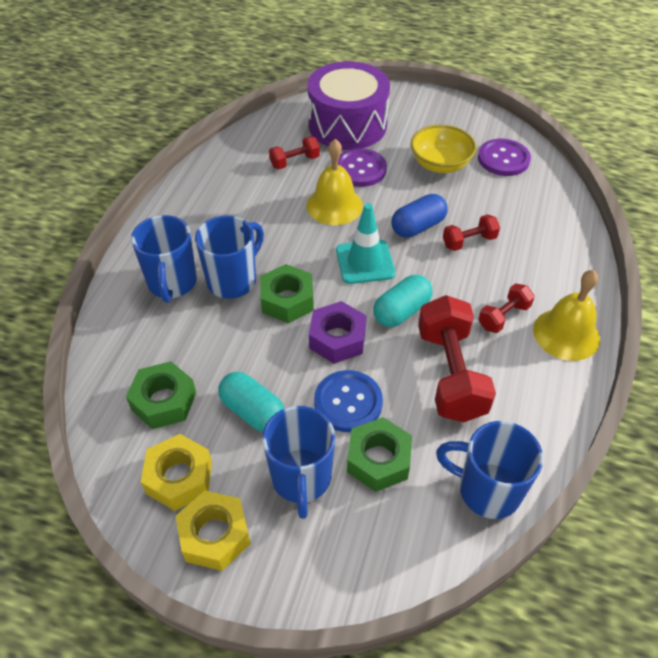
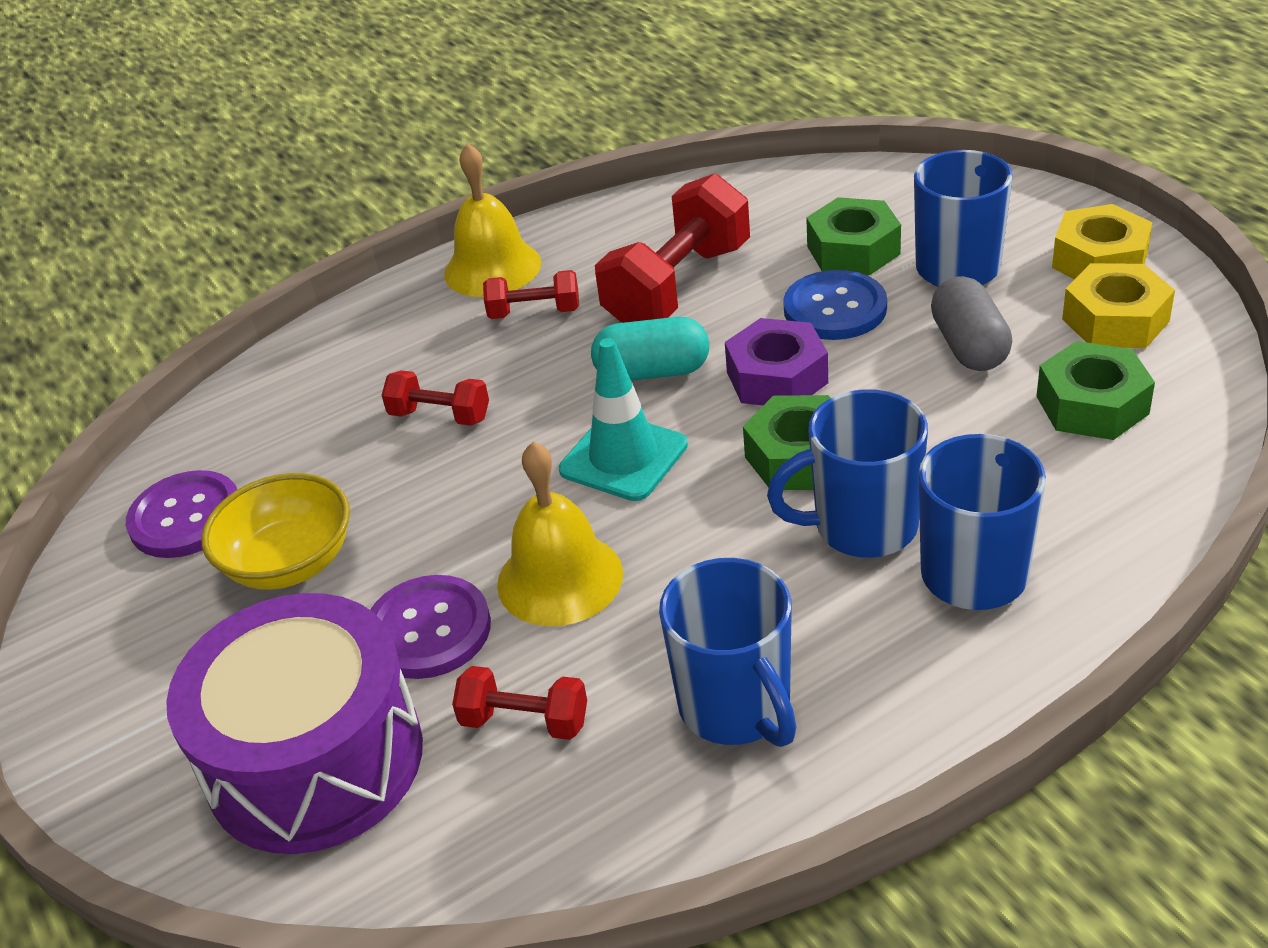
camera: 135 degrees left, 10 degrees down
turquoise capsule [218,372,285,432] -> grey capsule [931,276,1012,371]
blue capsule [391,194,448,238] -> none
blue mug [436,421,543,519] -> blue mug moved to [659,558,796,747]

